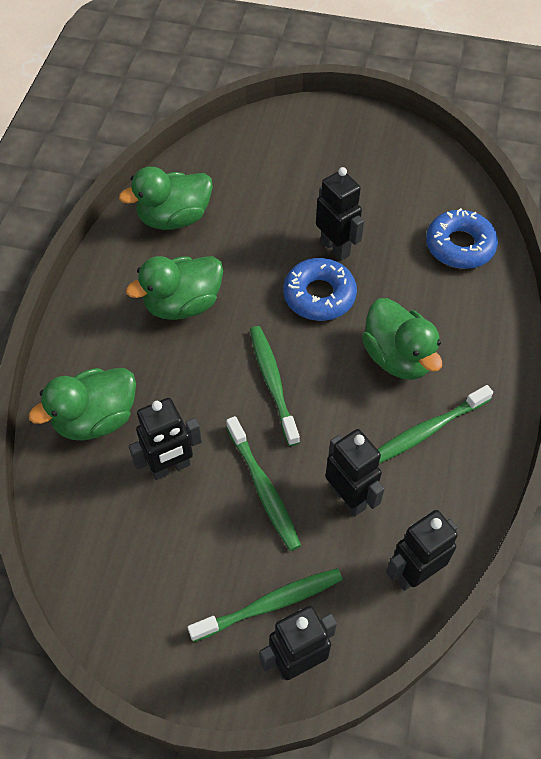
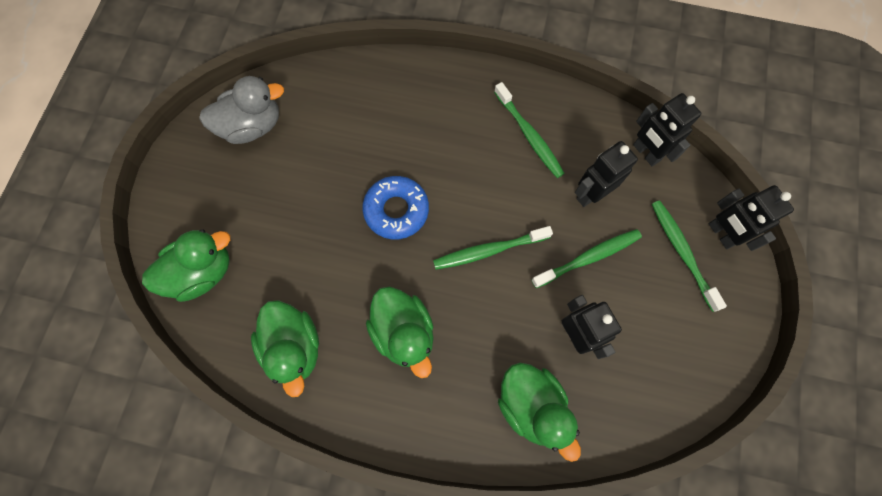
camera: 90 degrees left, 15 degrees up
black robot [316,167,364,261] -> none
green duck [362,298,442,380] -> green duck moved to [142,229,230,302]
blue donut [426,208,498,269] -> none
none -> grey duck [199,76,284,144]

